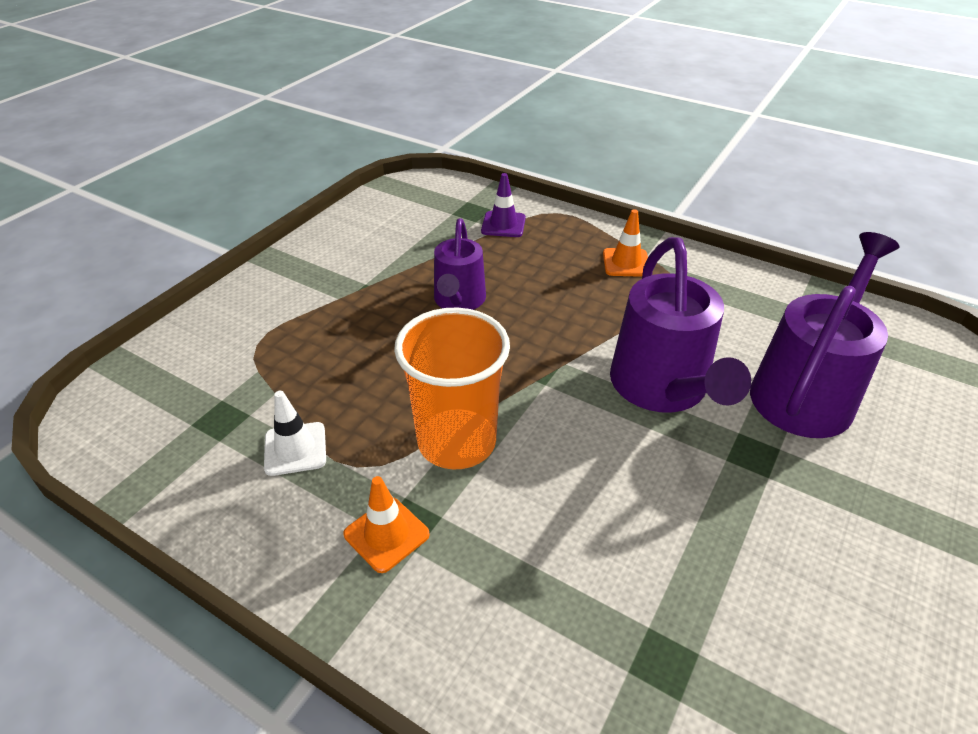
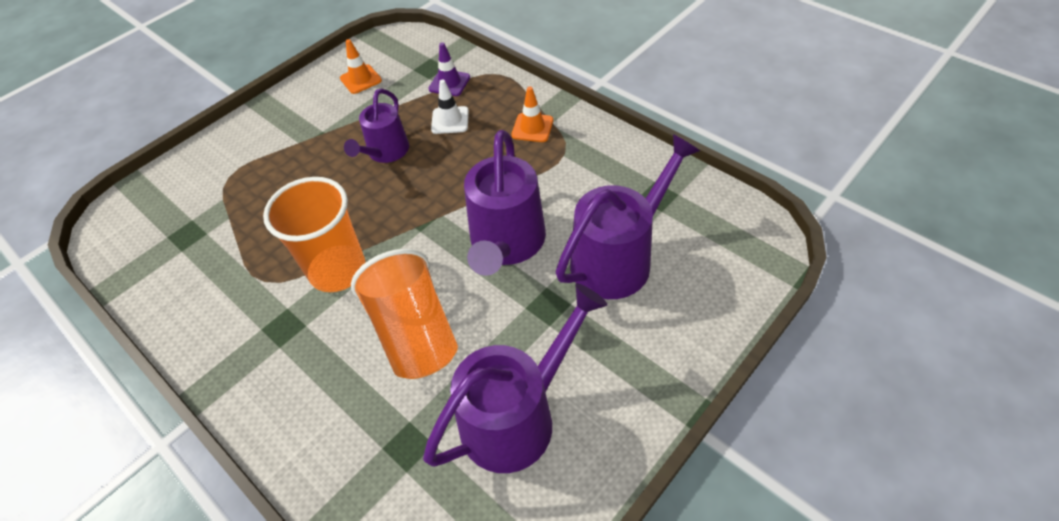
camera: 15 degrees right, 10 degrees up
white traffic cone [264,391,326,476] -> white traffic cone moved to [431,80,469,134]
orange traffic cone [343,476,430,573] -> orange traffic cone moved to [340,39,382,94]
none -> orange cup [351,249,458,379]
none -> purple watering can [423,283,608,473]

